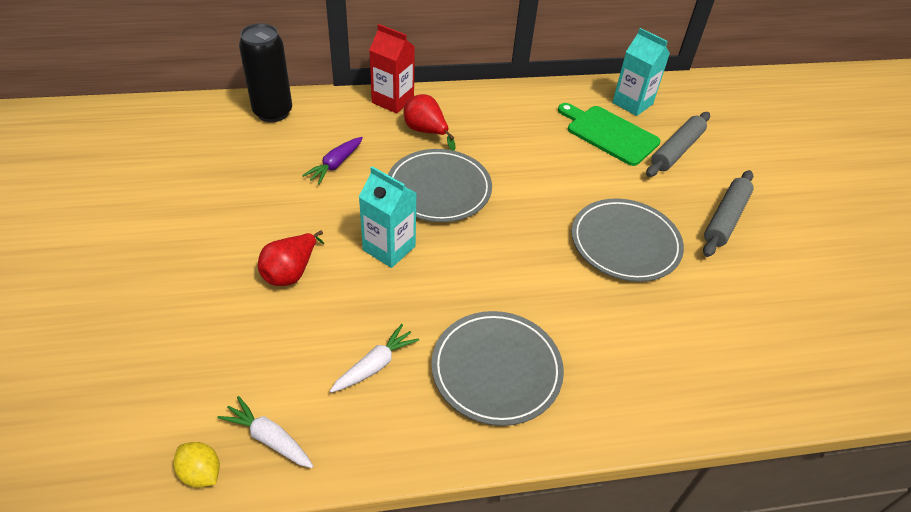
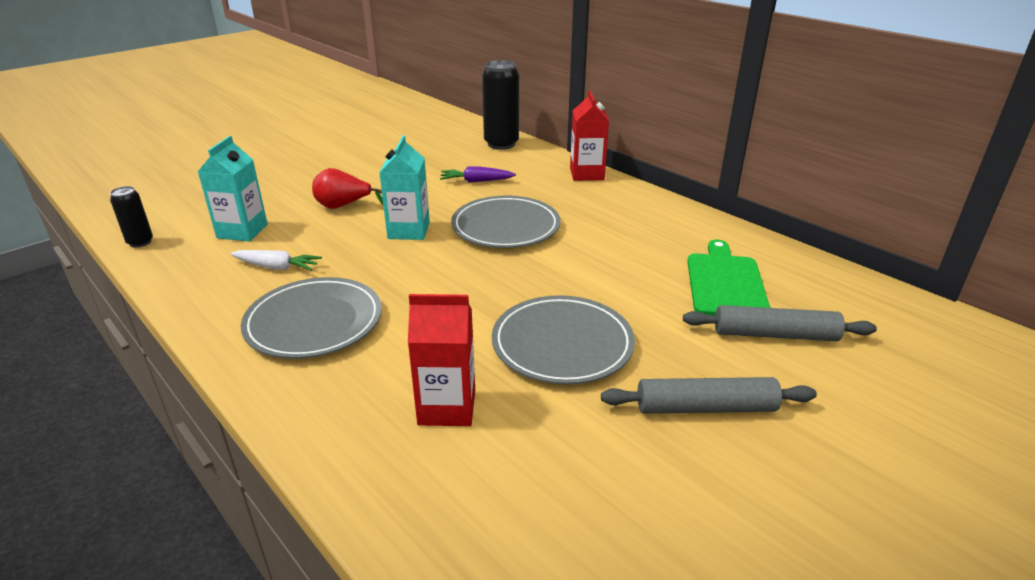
camera: 60 degrees right, 15 degrees down
yellow lemon [174,442,220,488] -> black can [110,186,153,248]
white carrot [217,396,313,468] -> none
red pear [404,94,456,151] -> none
turquoise carton [612,28,670,116] -> turquoise carton moved to [198,136,268,242]
none -> red carton [408,294,475,426]

